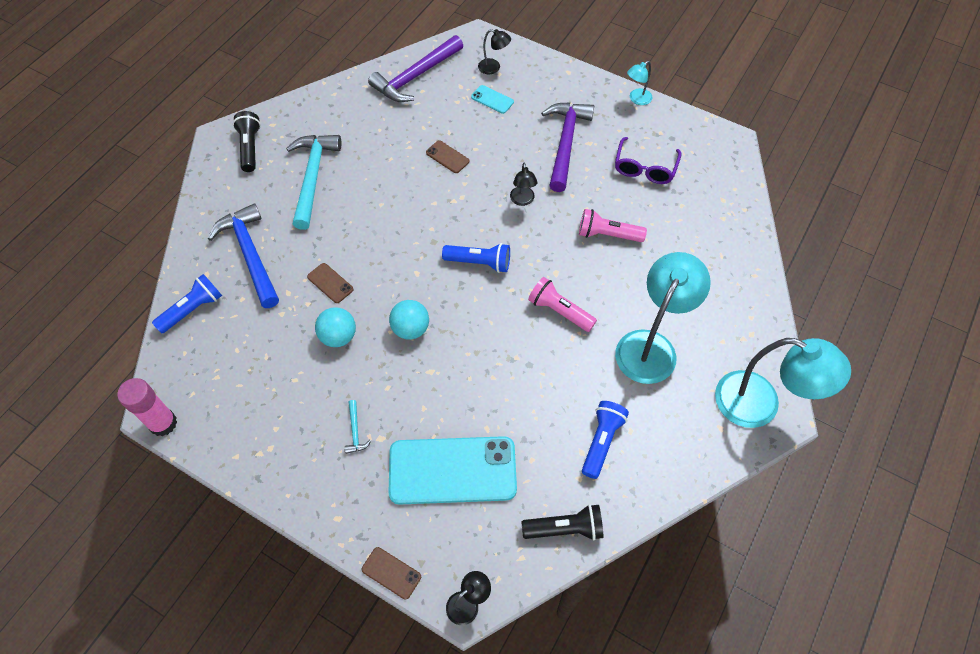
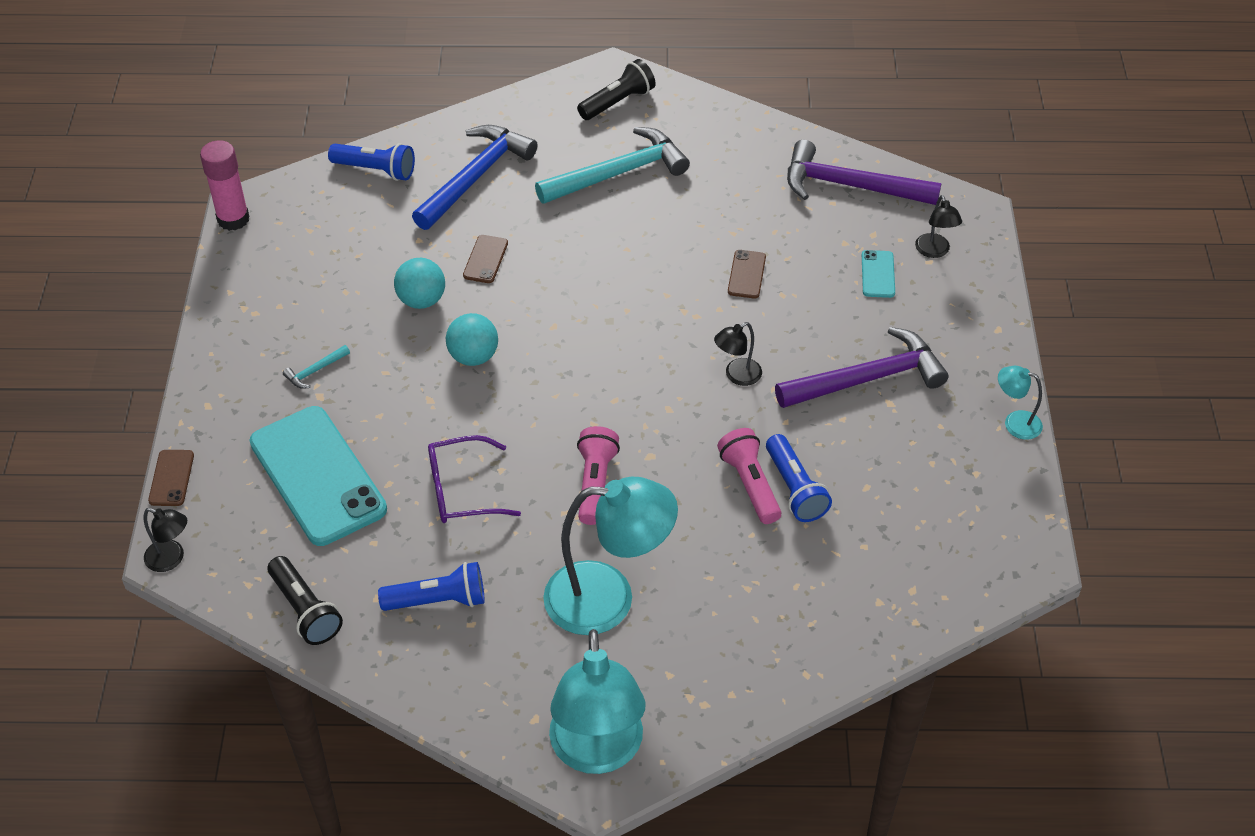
camera: 60 degrees right, 10 degrees down
blue flashlight [442,243,510,273] -> blue flashlight moved to [766,434,832,522]
purple glasses [615,137,681,184] -> purple glasses moved to [428,435,521,523]

